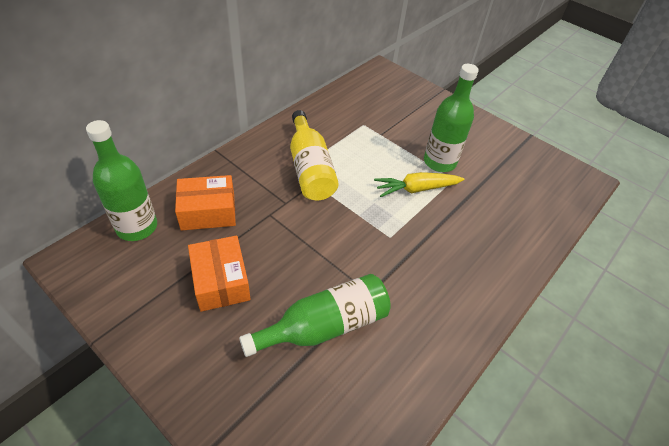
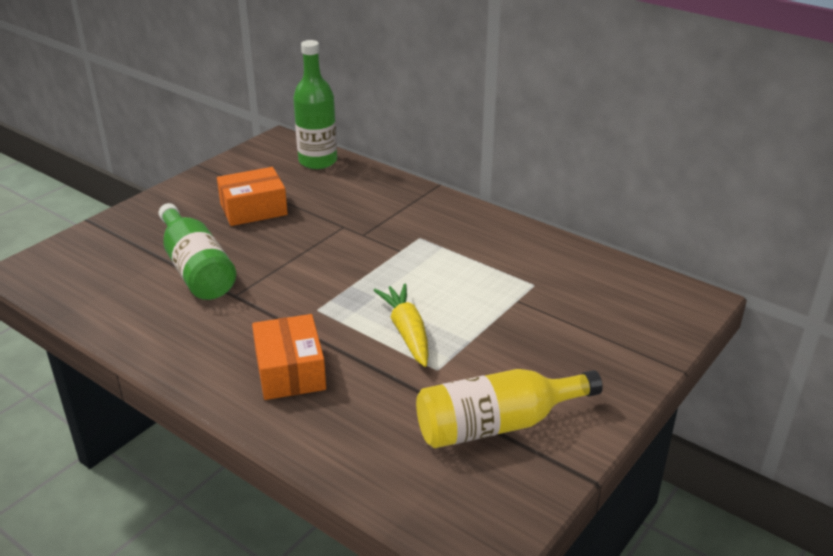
camera: 90 degrees right, 15 degrees down
orange box [175,175,236,231] -> orange box moved to [252,314,326,400]
yellow bottle [290,110,339,200] -> yellow bottle moved to [416,369,603,448]
green bottle [424,64,479,172] -> none

